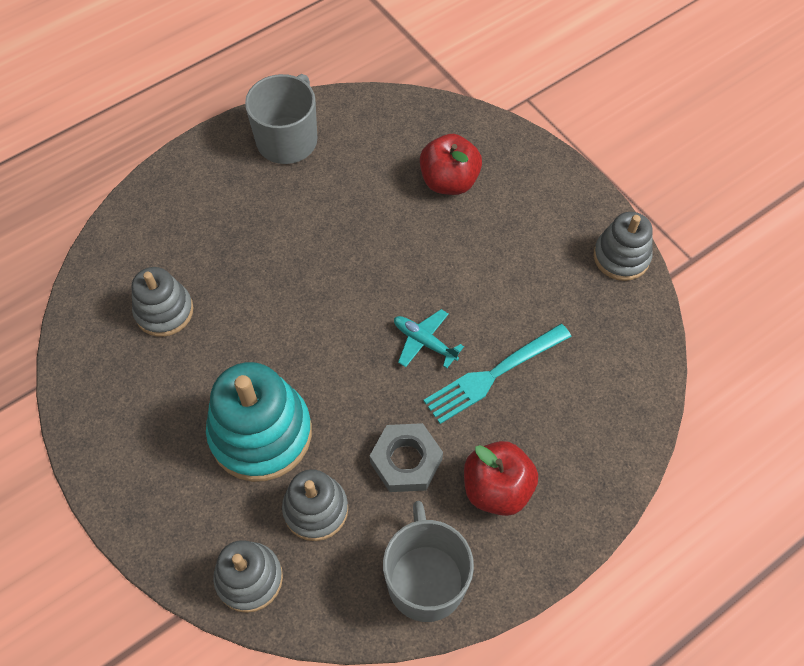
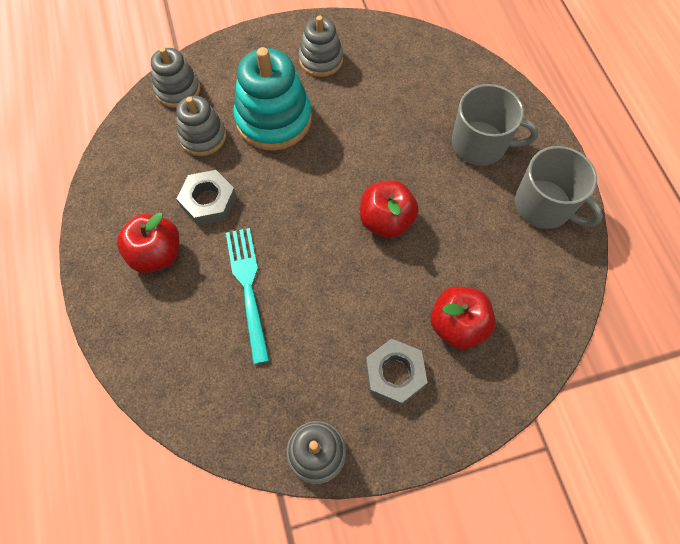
camera: 110 degrees right, 5 degrees up
grey stacking toy [131,267,194,337] -> grey stacking toy moved to [299,16,343,77]
grey mug [383,501,474,622] -> grey mug moved to [452,84,539,166]
turquoise plane [394,309,464,368] -> none
none -> red apple [360,180,419,238]
none -> grey nut [366,339,428,406]

